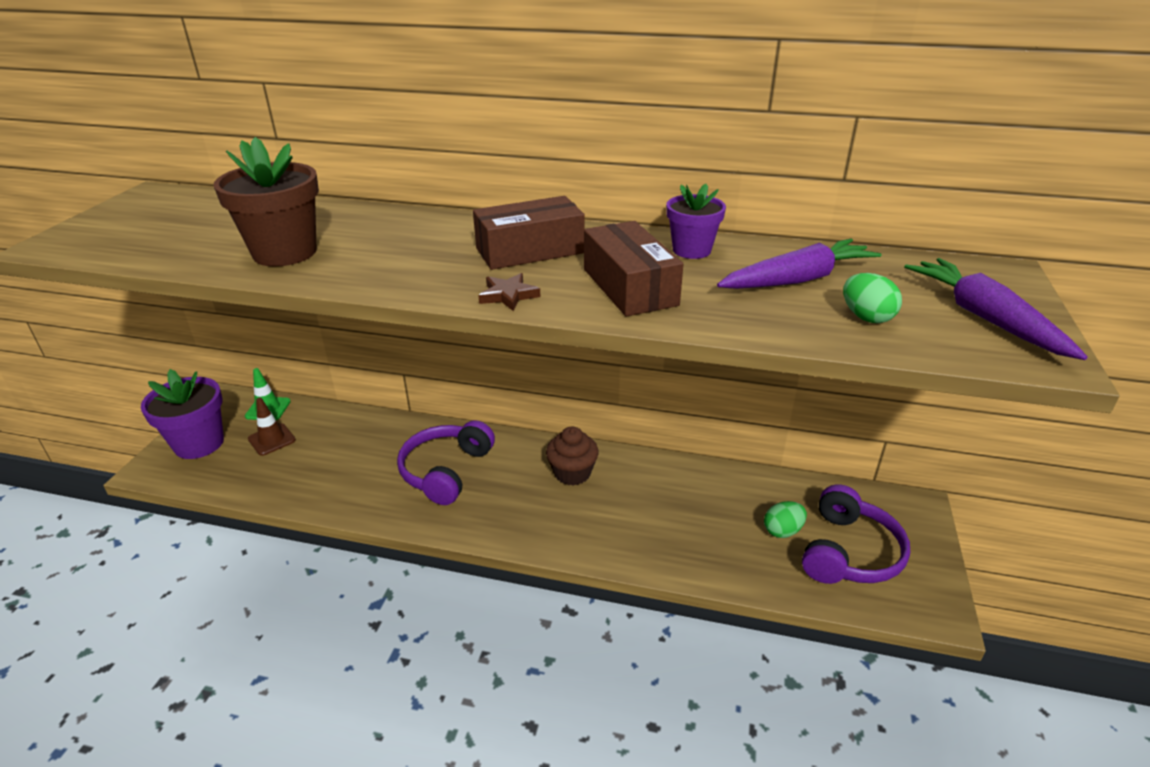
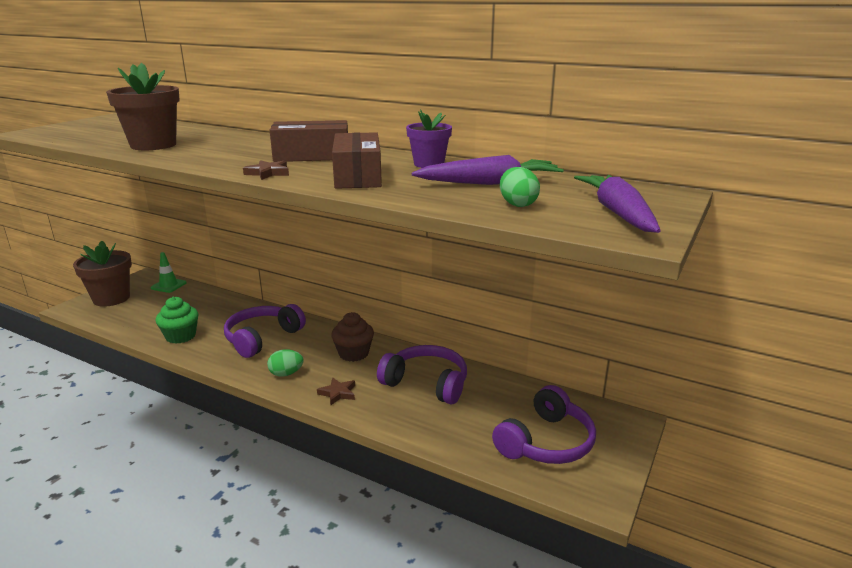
camera: 15 degrees right, 10 degrees down
purple flower pot [141,369,224,459] -> brown flower pot [73,241,132,307]
brown traffic cone [248,398,296,456] -> none
green egg [764,501,807,538] -> green egg moved to [267,349,303,377]
none -> green cupcake [156,297,198,344]
none -> brown star [317,377,355,405]
none -> purple headphones [377,345,467,404]

